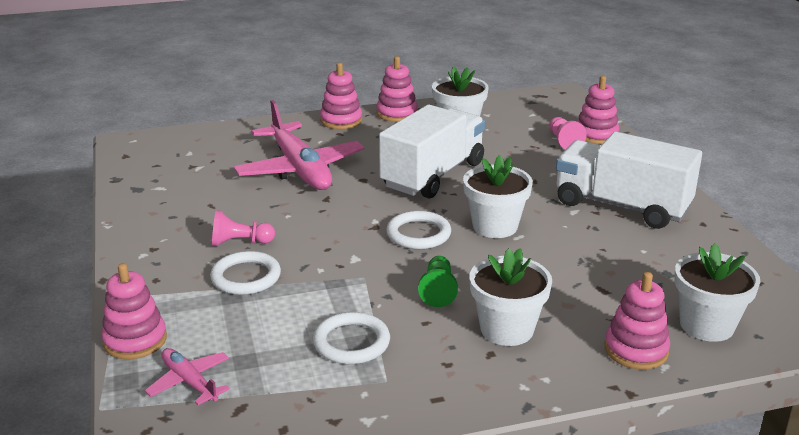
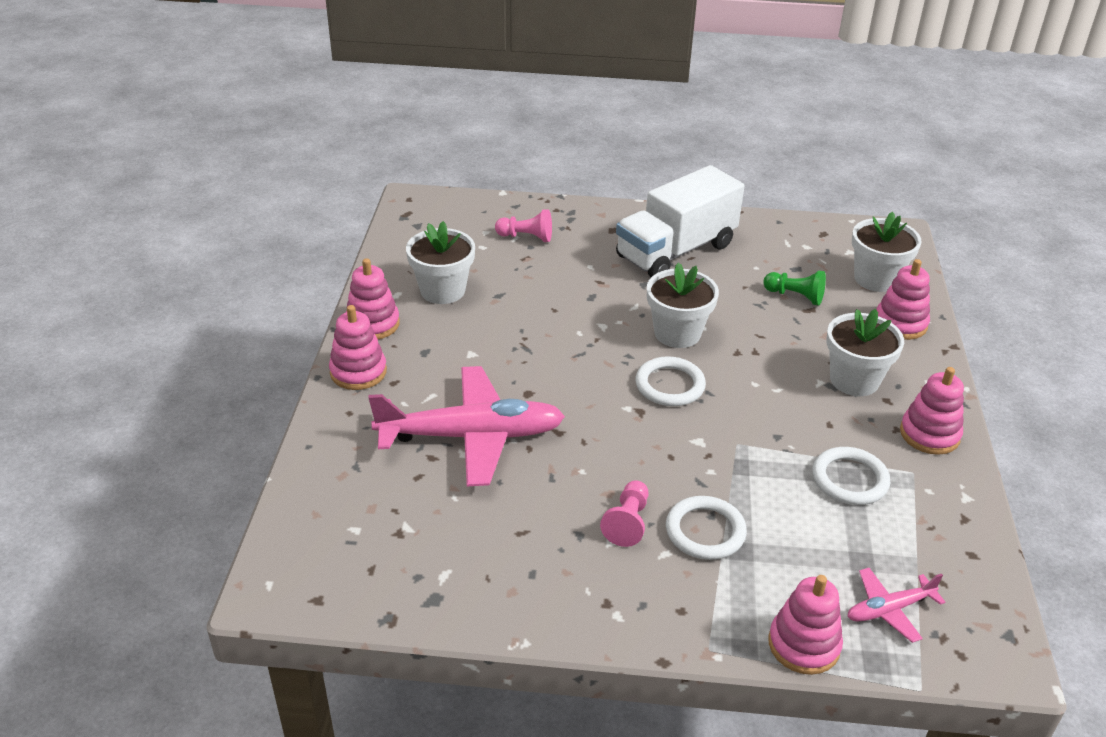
camera: 70 degrees left, 10 degrees up
white truck [379,105,485,198] -> none
green pawn [418,256,458,307] -> green pawn moved to [763,270,826,306]
pink stacking toy [577,76,619,144] -> pink stacking toy moved to [900,367,964,455]

